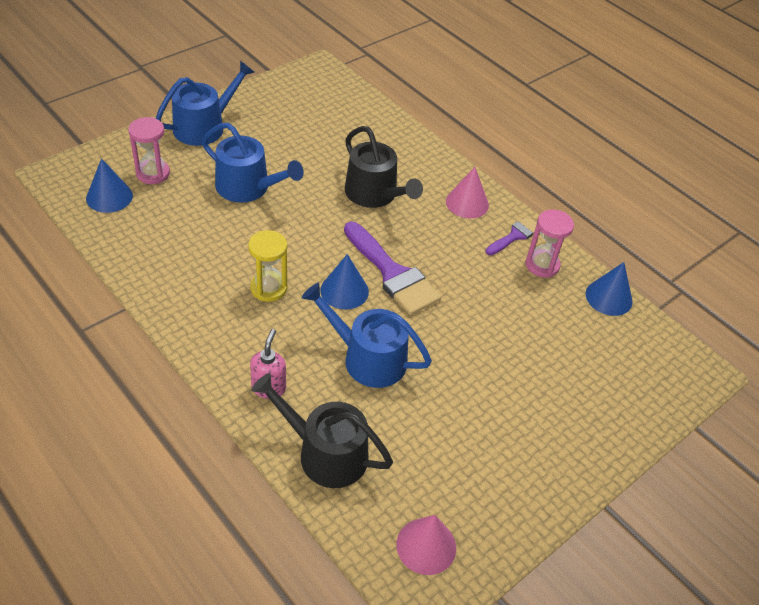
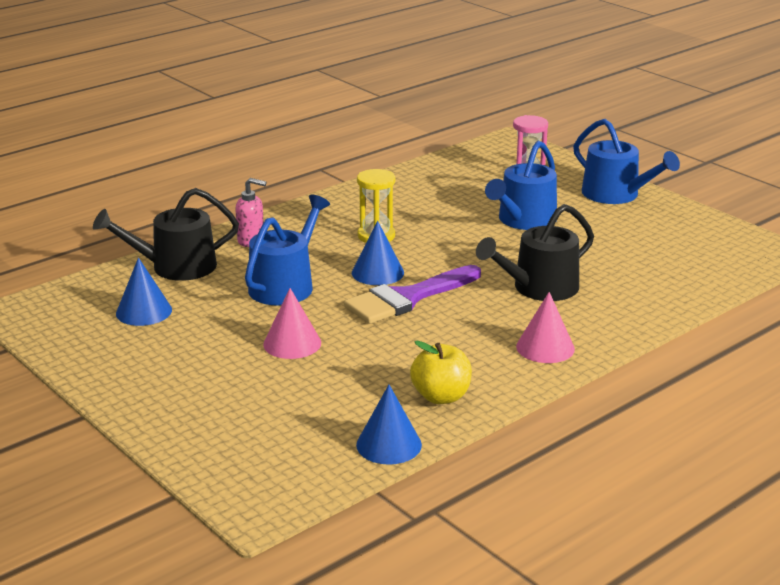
camera: 95 degrees right, 20 degrees down
blue cone [86,158,133,213] -> blue cone moved to [116,257,172,326]
black watering can [251,373,393,488] -> black watering can turned 135 degrees counterclockwise [93,188,239,281]
pink cone [396,515,456,575] -> pink cone moved to [263,288,321,359]
purple brush [485,216,537,255] -> none
pink hourglass [525,210,574,278] -> yellow apple [410,341,472,404]

